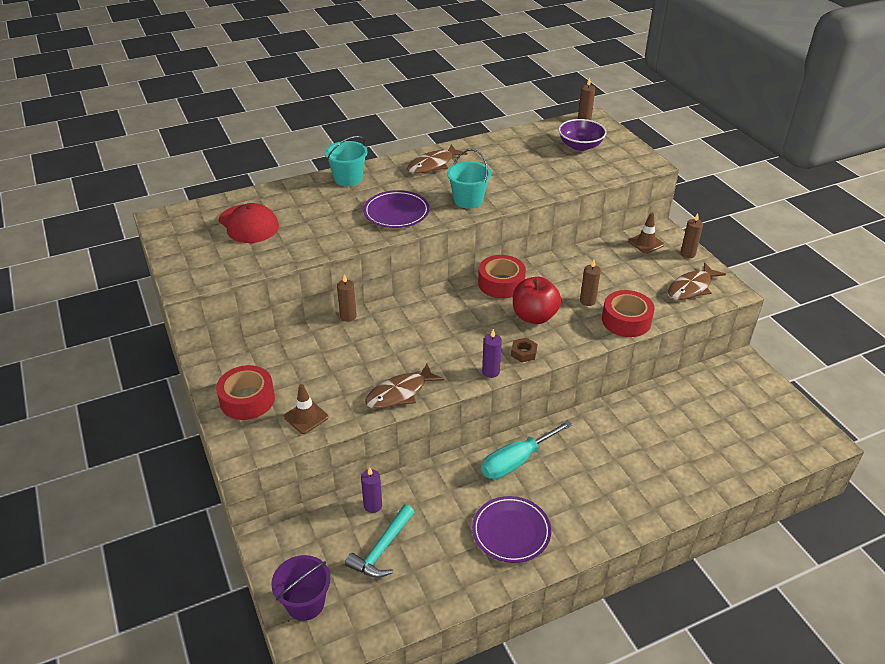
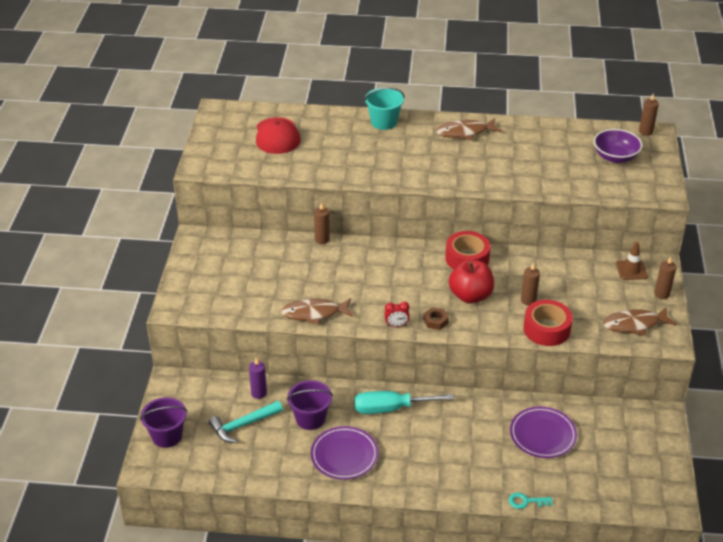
camera: 30 degrees right, 0 degrees up
red tape [216,365,275,420] -> none
brown traffic cone [284,384,328,434] -> none
purple plate [363,190,430,228] -> purple plate moved to [510,407,577,458]
turquoise bucket [447,149,491,209] -> none
purple candle [482,329,502,378] -> red clock [384,302,410,327]
none -> purple bucket [287,380,333,430]
none -> turquoise key [509,492,553,509]

